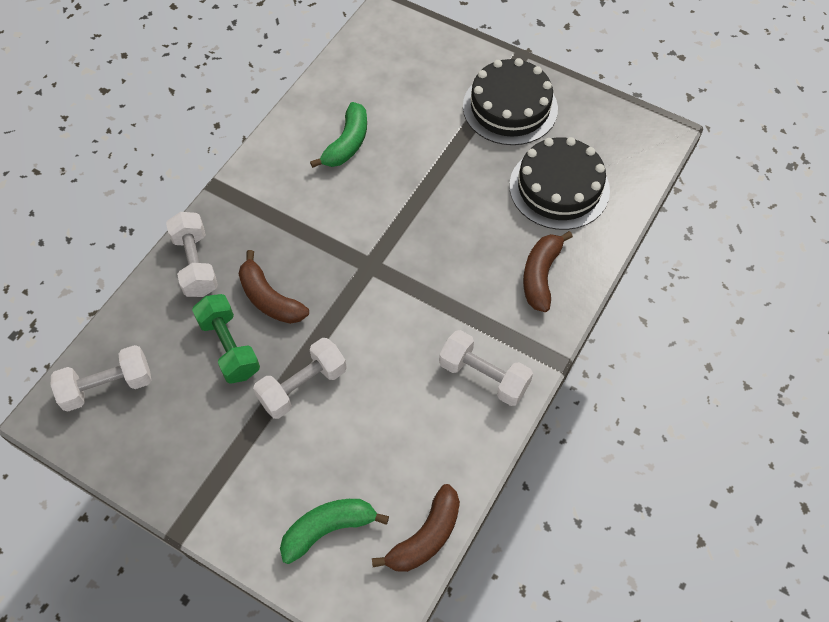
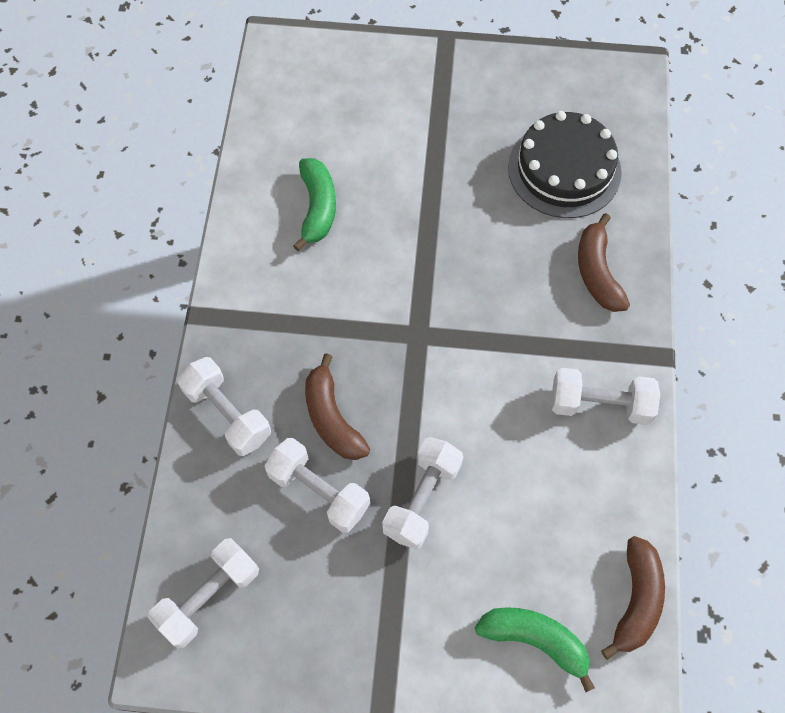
camera: 25 degrees left, 5 degrees up
green dumbbell [192,294,260,384] -> white dumbbell [264,438,370,533]
brown banana [239,250,309,324] -> brown banana turned 45 degrees clockwise [305,353,370,460]
green banana [280,499,389,564] -> green banana turned 75 degrees clockwise [475,607,595,692]
black cake [463,58,558,145] -> none

